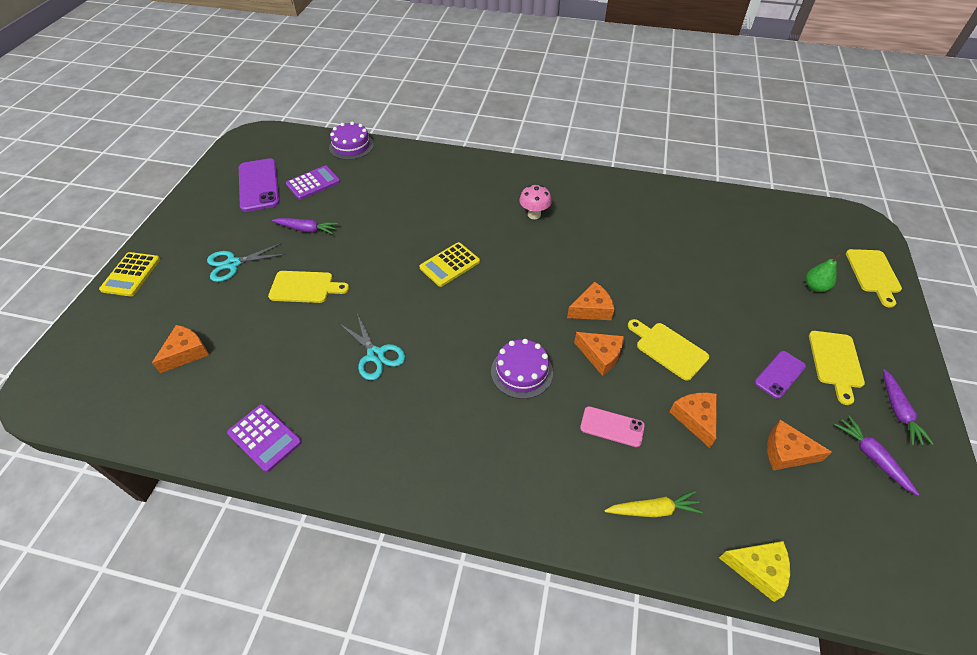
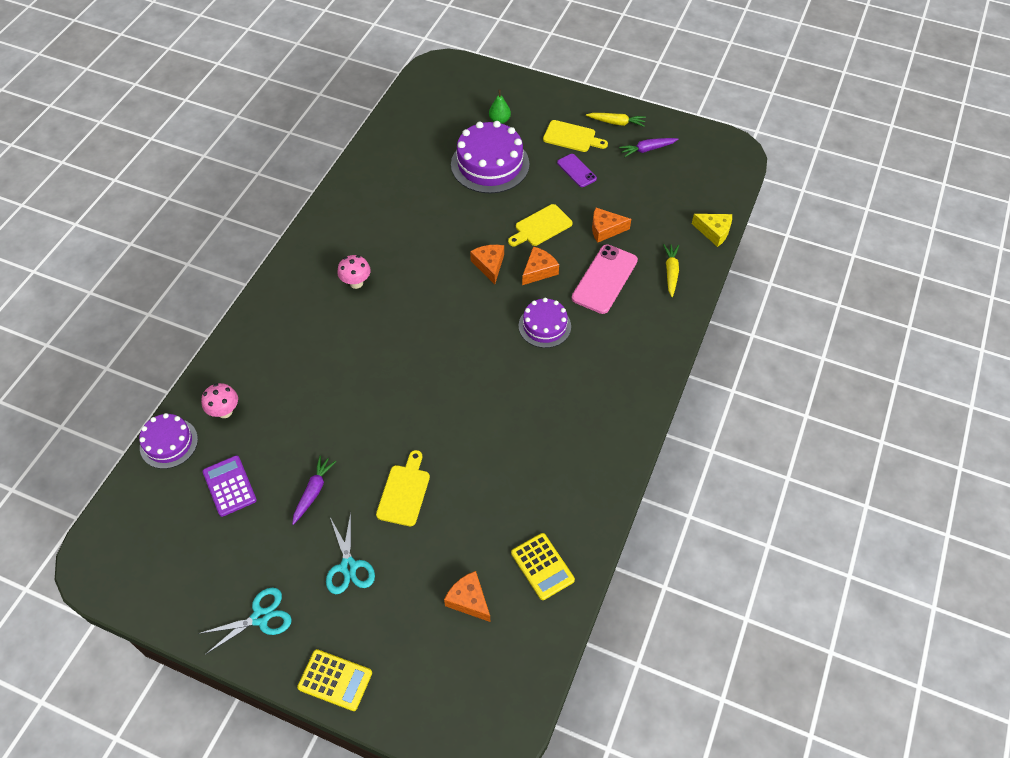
camera: 80 degrees left, 5 degrees up
purple calculator [227,404,302,472] -> none
purple phone [239,158,280,212] -> none
turquoise scissors [339,314,406,380] -> turquoise scissors moved to [198,588,292,655]
yellow calculator [419,242,480,287] -> yellow calculator moved to [511,533,575,600]
pink phone [580,406,645,447] -> pink phone [572,245,638,314], size x1.74
yellow cheese [719,541,790,602] -> yellow cheese turned 90 degrees clockwise [692,214,732,247]
orange cheese [767,420,832,471] -> none
yellow cutting board [846,249,902,308] -> none
purple carrot [883,369,934,445] -> yellow carrot [586,113,646,127]
none -> pink mushroom [201,383,238,418]
none -> purple cake [451,121,529,193]

